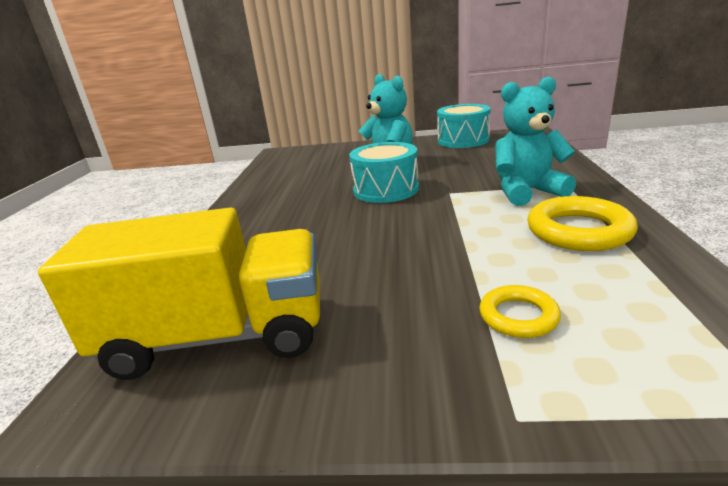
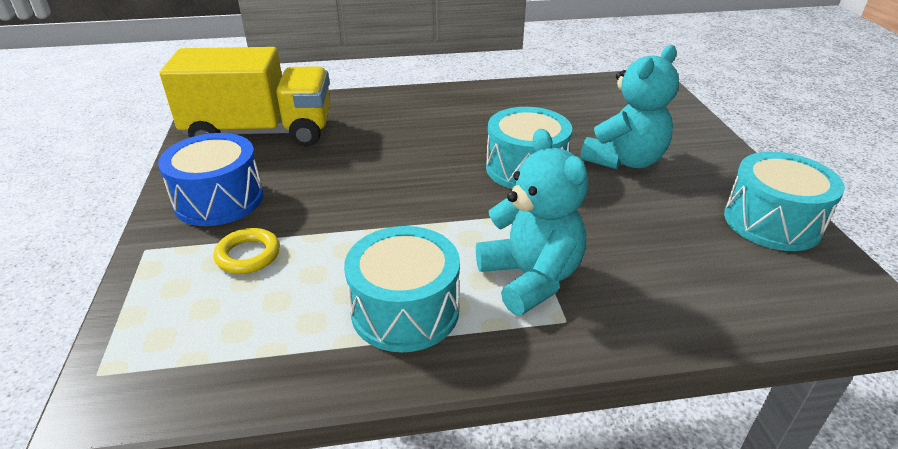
camera: 75 degrees right, 10 degrees up
yellow truck [38,208,320,380] -> yellow truck turned 75 degrees counterclockwise [160,47,331,147]
yellow ring [527,196,638,251] -> turquoise drum [344,226,460,352]
none -> blue drum [158,133,263,226]

